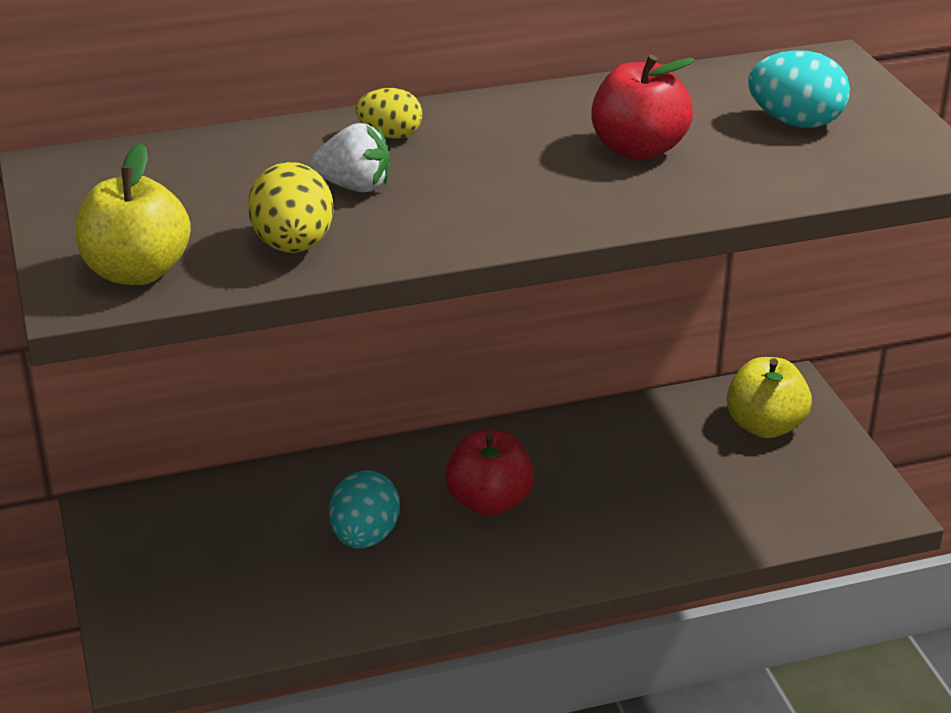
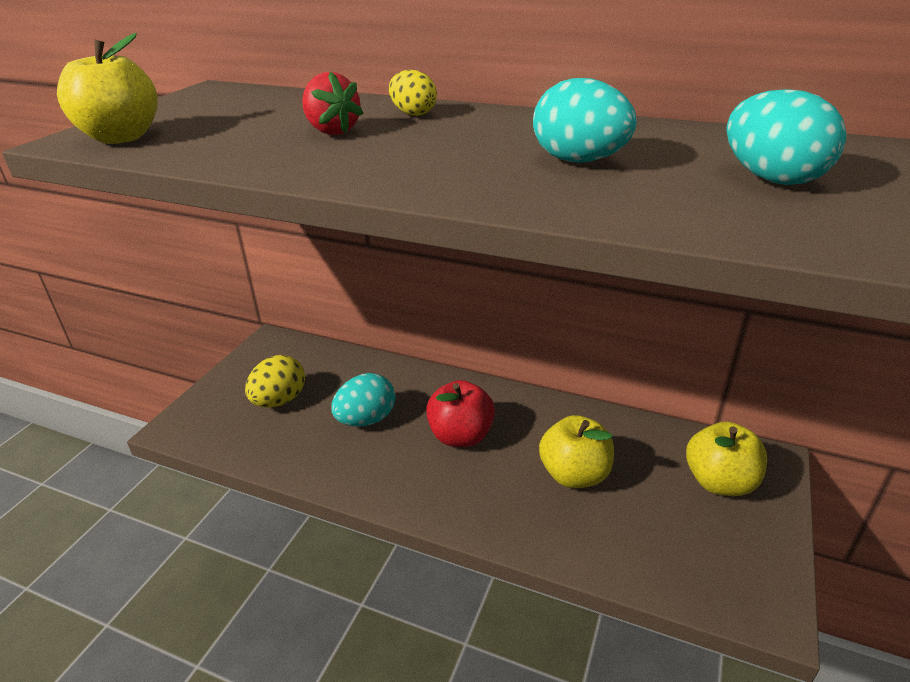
camera: 40 degrees right, 0 degrees up
yellow egg [248,162,334,253] -> yellow egg moved to [245,355,305,407]
white strawberry [310,123,390,192] -> red strawberry [302,71,364,135]
red apple [591,55,695,160] -> turquoise egg [533,78,637,163]
none -> yellow apple [539,415,614,488]

